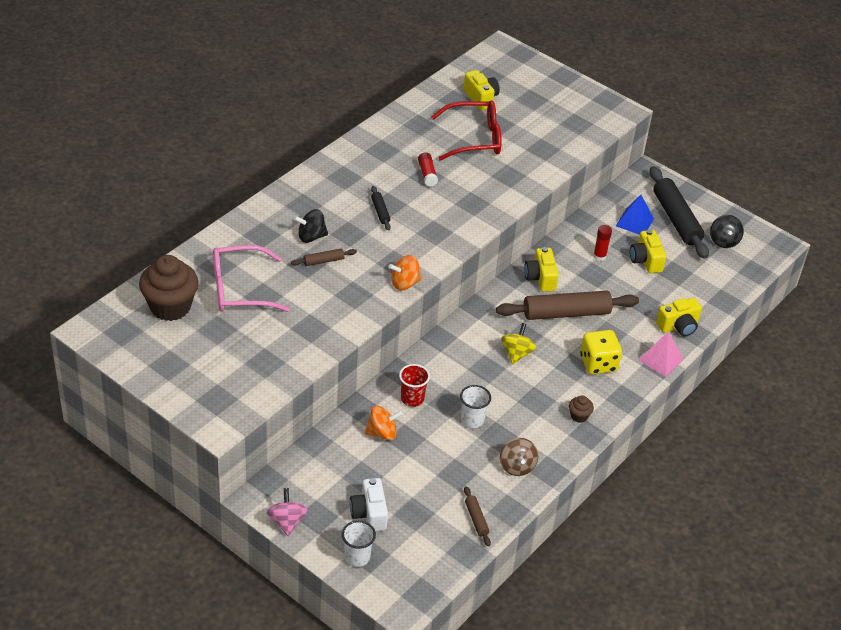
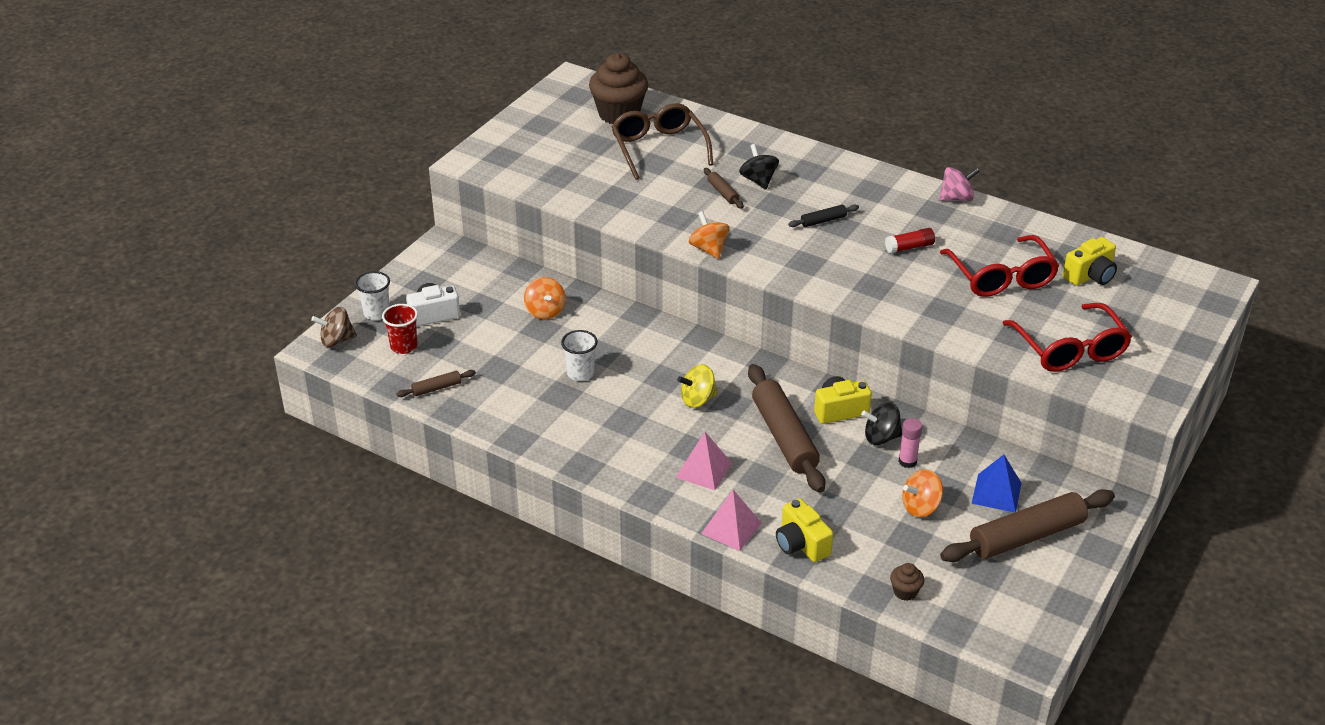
camera: 85 degrees right, 5 degrees down
pink glasses [213,245,290,312] -> brown glasses [611,103,713,180]
pink spinning top [267,488,308,536] -> pink spinning top moved to [939,167,980,201]
red cup [399,364,430,407] -> red cup moved to [382,304,418,354]
brown spinning top [500,438,538,476] -> brown spinning top moved to [311,307,357,347]
yellow spinning top [501,323,536,364] -> yellow spinning top turned 150 degrees clockwise [677,364,718,408]
brown cupcake [569,395,594,423] -> brown cupcake moved to [890,563,924,601]
yellow dice [580,330,622,375] -> pink pyramid [675,432,732,490]
red glue stick [593,225,612,261] -> pink glue stick [898,418,922,468]
yellow camera [630,229,667,273] -> orange spinning top [902,469,943,517]
black rolling pin [650,166,709,259] -> brown rolling pin [940,489,1115,562]
black spinning top [710,215,744,248] -> black spinning top moved to [861,403,902,445]
none -> red glasses [1002,303,1132,372]

